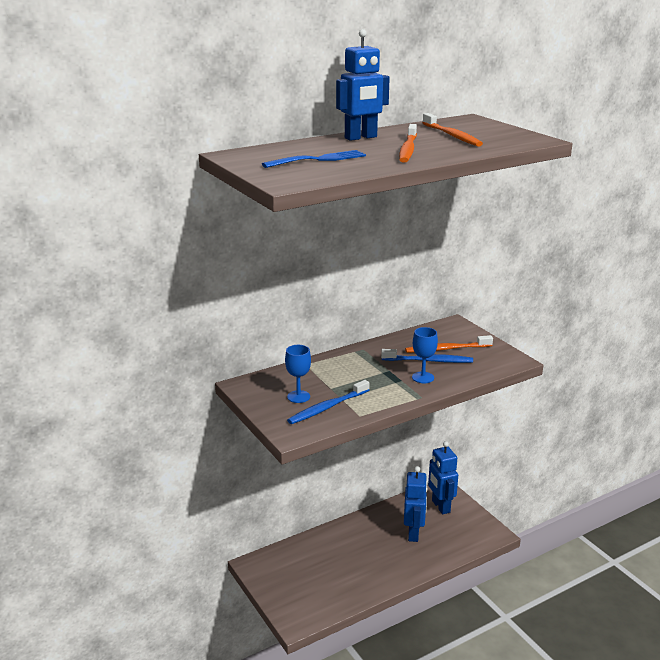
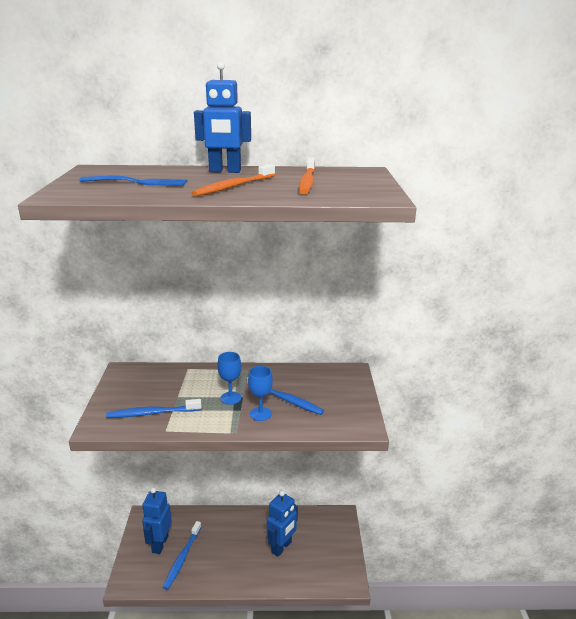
camera: 30 degrees right, 0 degrees up
blue goblet [285,345,311,403] -> blue goblet moved to [218,352,241,405]
orange toothbrush [405,335,493,353] -> none
blue robot [428,441,458,514] -> blue robot moved to [142,487,172,554]
none -> blue toothbrush [163,521,201,590]

